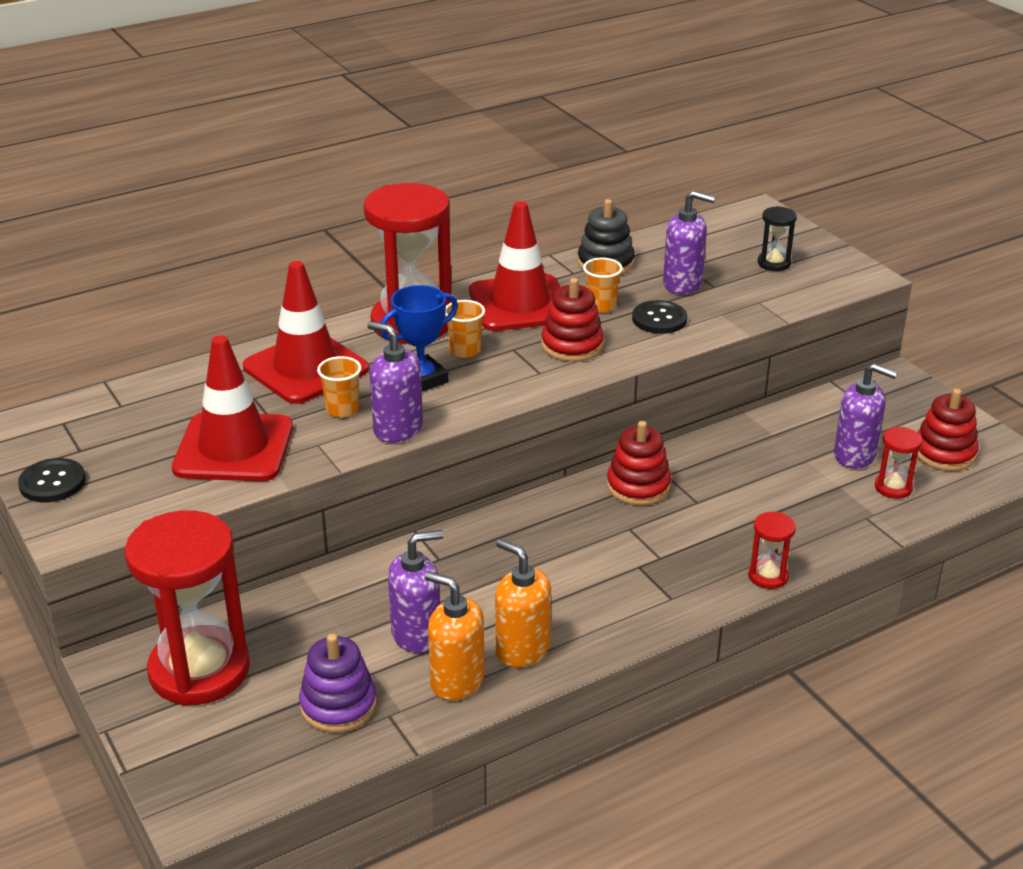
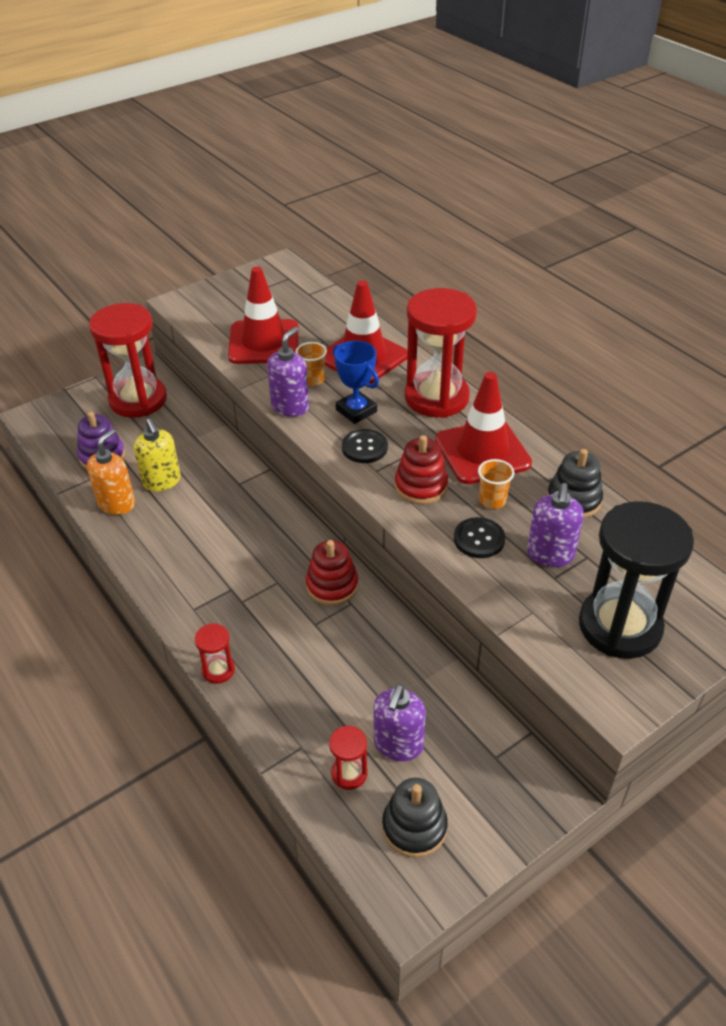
camera: 85 degrees right, 10 degrees up
black button [18,458,86,503] -> black button moved to [342,429,388,463]
purple soap dispenser [388,530,443,653] -> yellow soap dispenser [133,418,181,492]
orange cup [445,300,485,358] -> none
orange soap dispenser [495,539,551,668] -> none
black hourglass [758,206,797,271] -> black hourglass [579,501,694,659], size x2.30
red stacking toy [917,389,979,471] -> black stacking toy [382,778,448,858]

